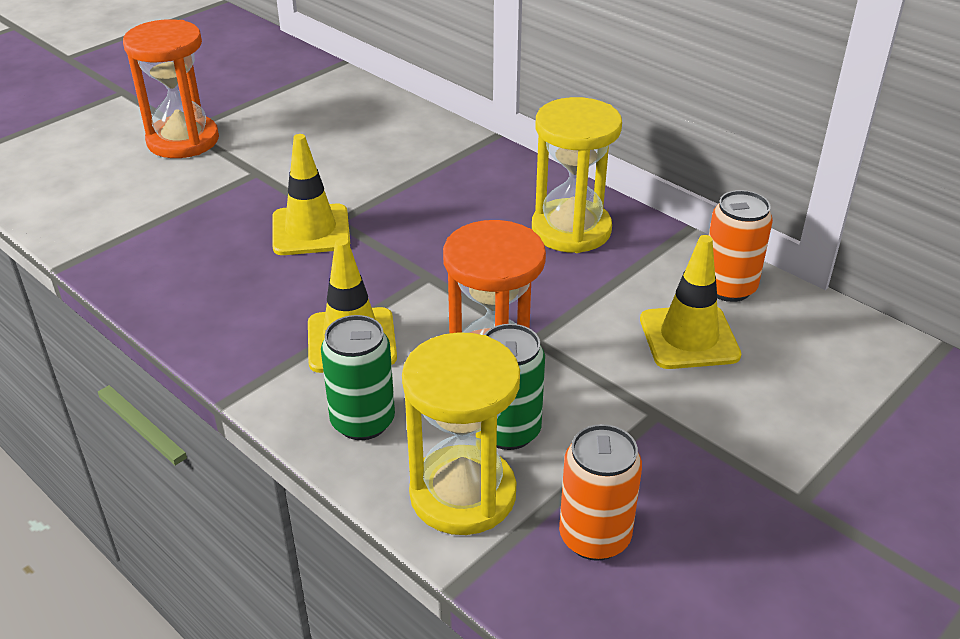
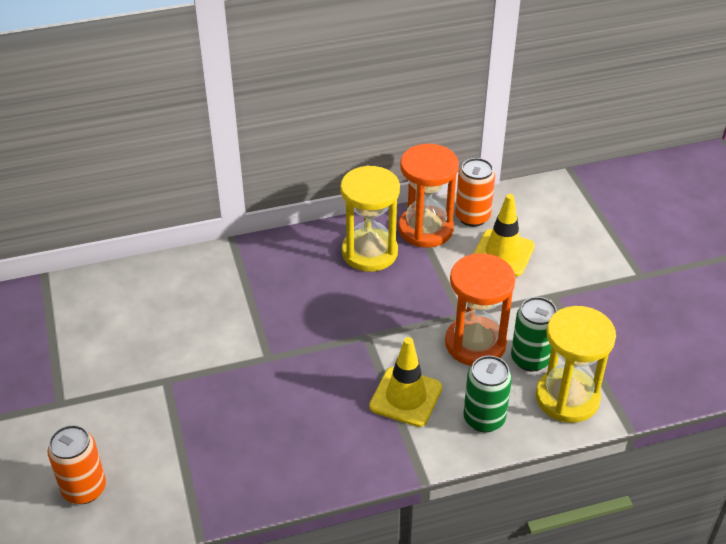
camera: 60 degrees left, 5 degrees up
orange hourglass [123,19,219,158] -> orange hourglass moved to [398,144,459,248]
yellow traffic cone [272,134,350,255] -> none
orange can [559,424,642,561] -> orange can moved to [48,425,106,504]

